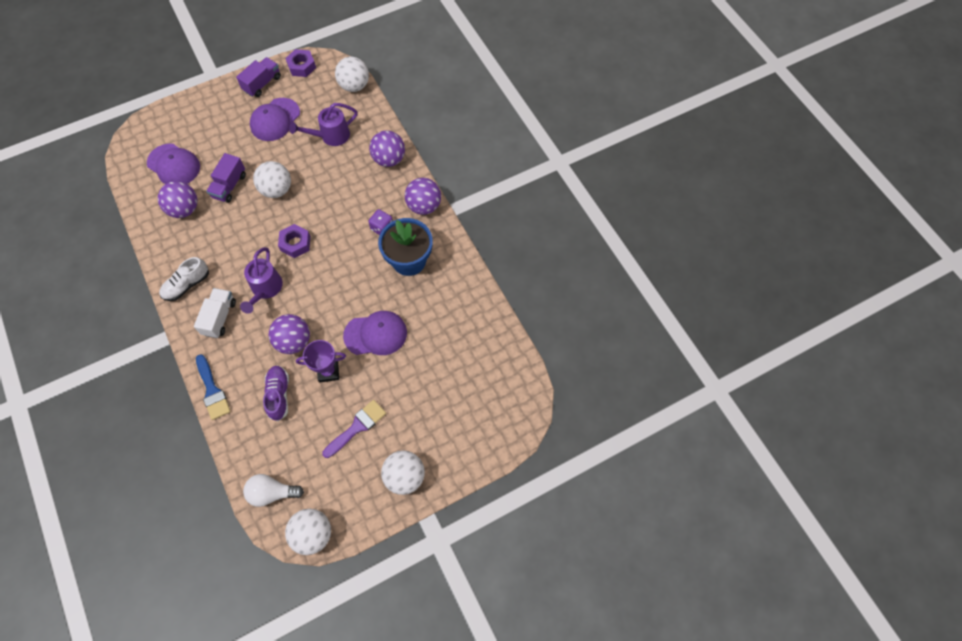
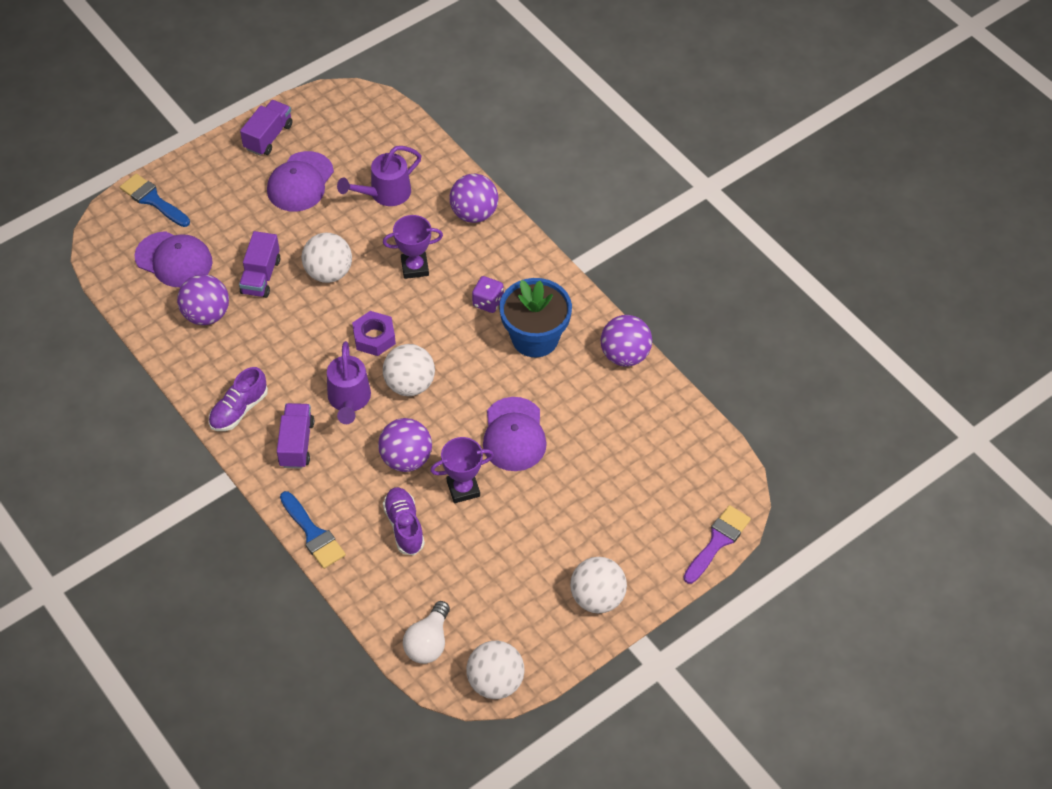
camera: 10 degrees left, 10 degrees down
white shoe [159,257,209,301] -> purple shoe [209,367,268,431]
white truck [194,288,236,338] -> purple truck [277,403,314,469]
white light bulb [243,474,304,507] -> white light bulb turned 60 degrees counterclockwise [403,601,450,664]
purple nut [285,49,316,77] -> none
purple brush [322,400,386,458] -> purple brush moved to [684,505,751,584]
white ball [335,56,369,92] -> white ball moved to [383,344,435,396]
purple cap [343,311,407,355] -> purple cap turned 105 degrees clockwise [483,397,547,471]
purple ball [405,178,441,215] -> purple ball moved to [601,315,652,367]
none -> blue brush [120,174,190,227]
none -> purple trophy [383,215,443,279]

